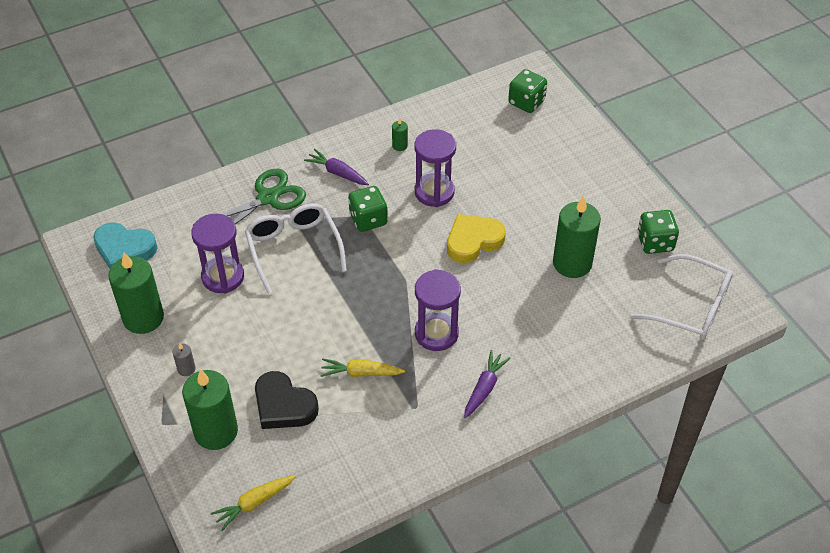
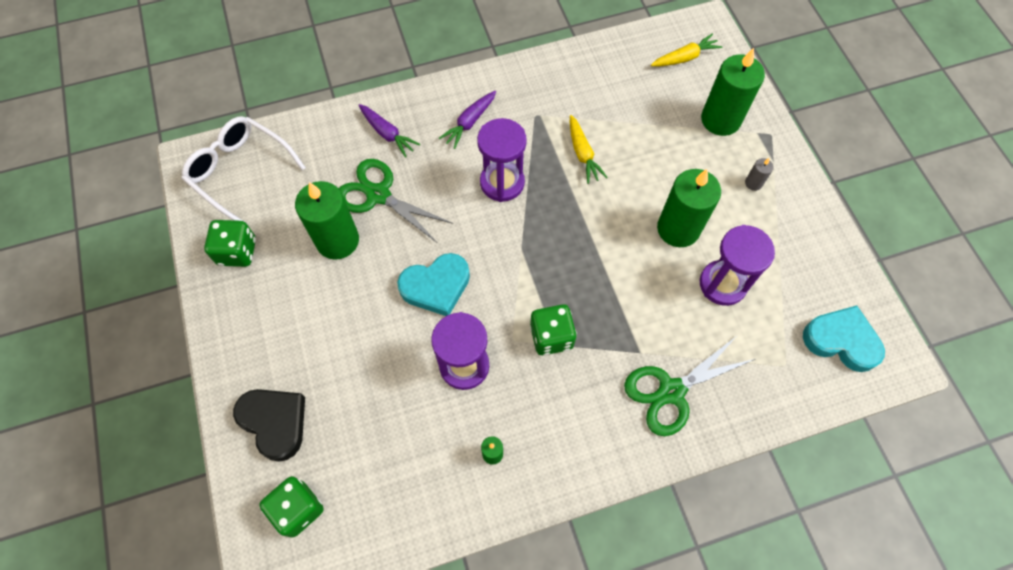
camera: 170 degrees left, 15 degrees up
green candle [108,252,164,334] -> green candle moved to [657,169,721,247]
white glasses [245,203,347,294] -> none
black heart [255,371,319,429] -> black heart moved to [233,389,305,462]
purple carrot [304,149,369,185] -> purple carrot moved to [359,104,420,158]
yellow carrot [320,358,405,377] -> yellow carrot turned 60 degrees clockwise [570,115,608,184]
yellow heart [447,214,506,263] -> turquoise heart [397,253,470,316]
none -> green scissors [339,159,453,242]

